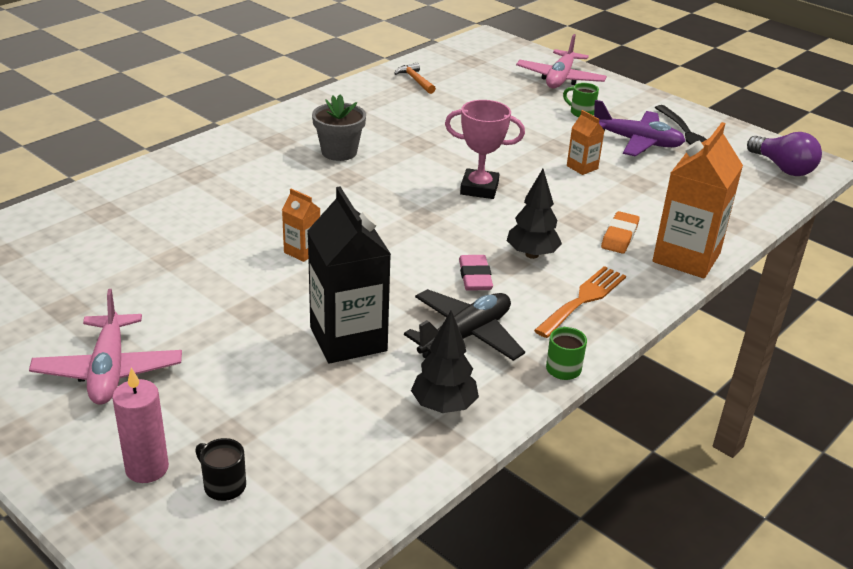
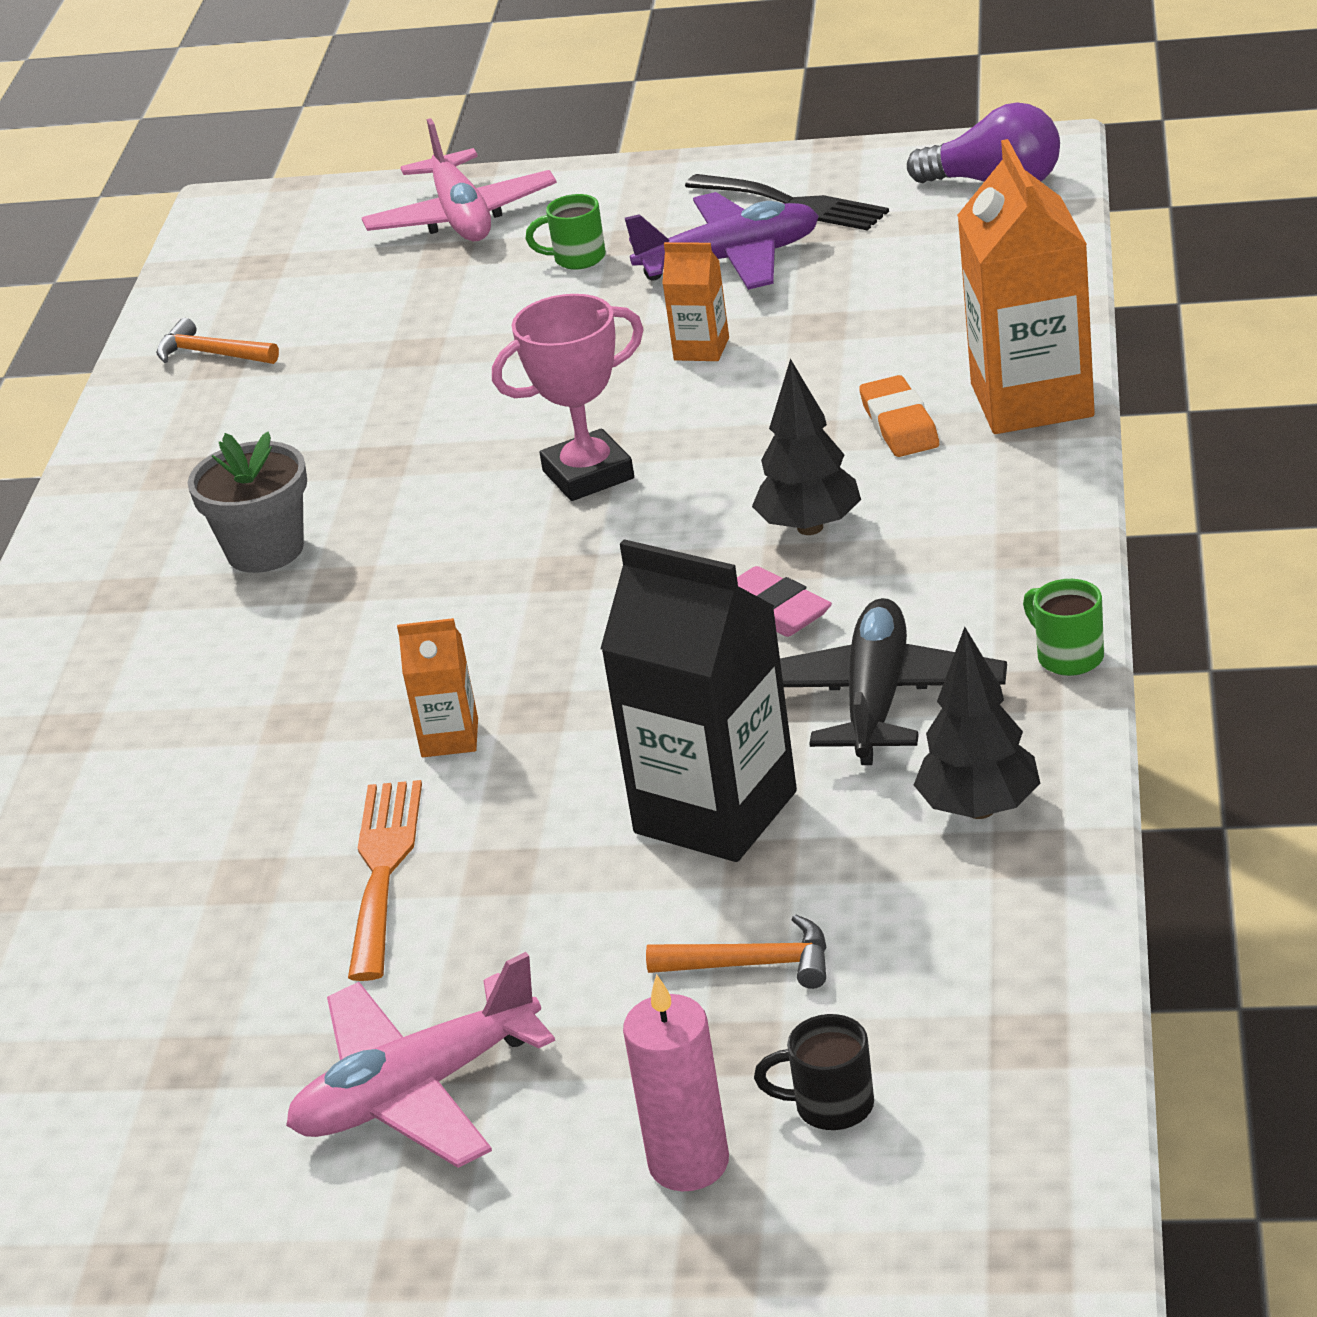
camera: 30 degrees left, 0 degrees up
pink plane [29,289,182,405] -> pink plane turned 105 degrees clockwise [286,952,555,1168]
orange fork [534,266,626,338] -> orange fork moved to [348,780,422,981]
none -> orange hammer [646,914,827,989]

